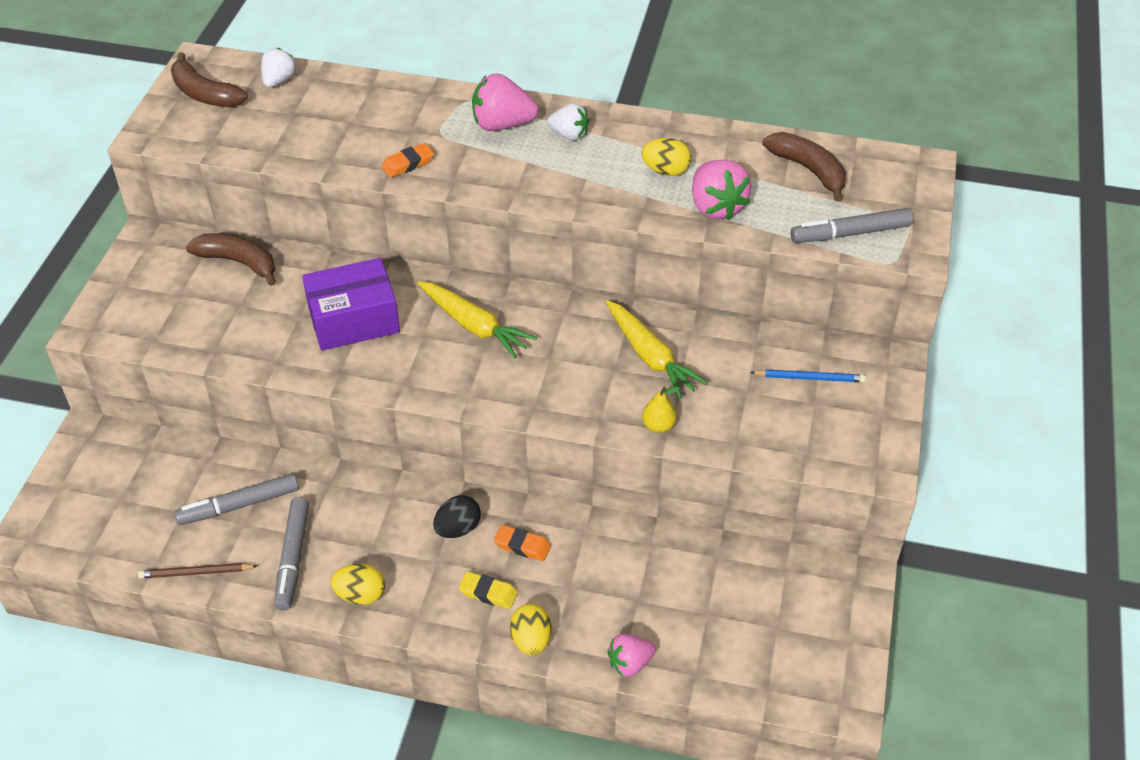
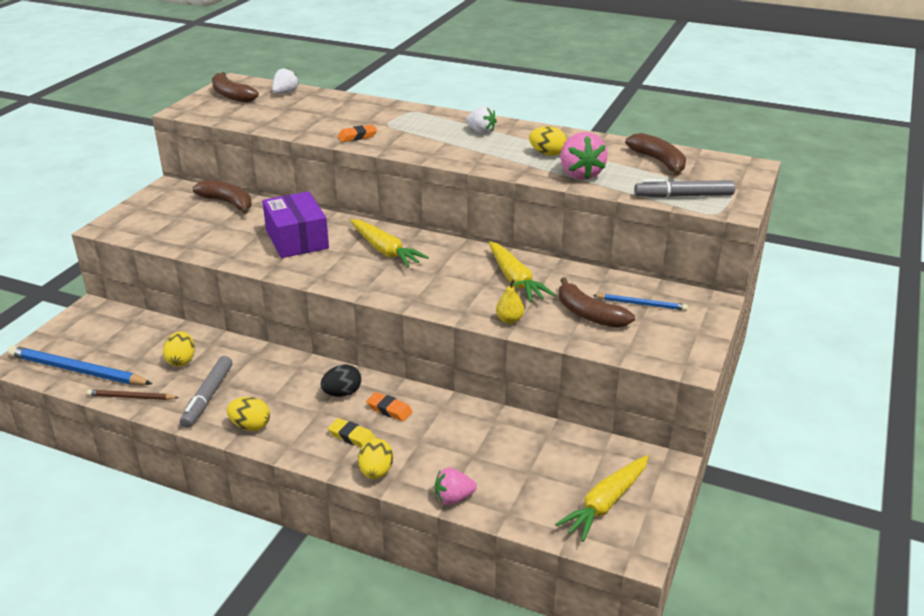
camera: 10 degrees right, 15 degrees down
grey marker [175,473,299,525] -> yellow egg [163,331,195,366]
purple box [302,258,400,351] -> purple box turned 75 degrees clockwise [262,191,329,258]
pink strawberry [472,73,538,131] -> none
none -> blue pencil [8,346,152,385]
none -> yellow carrot [555,455,648,542]
none -> brown banana [559,278,635,328]

